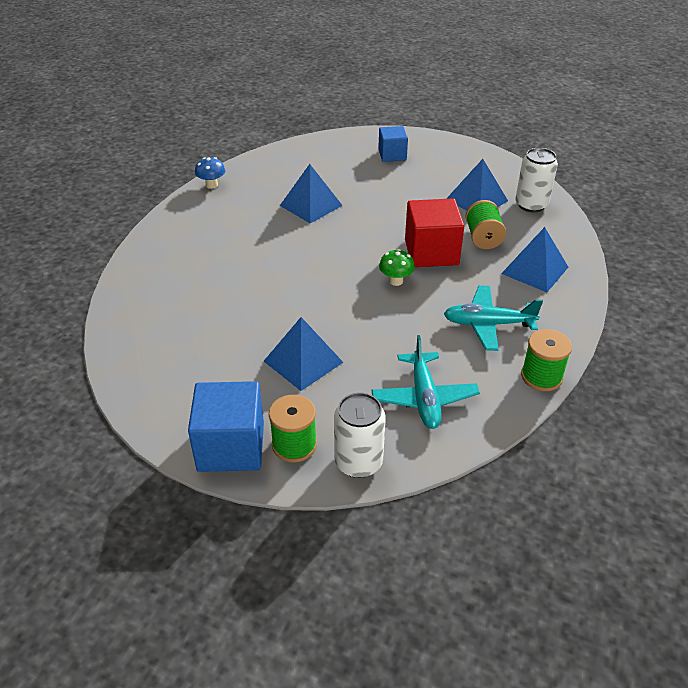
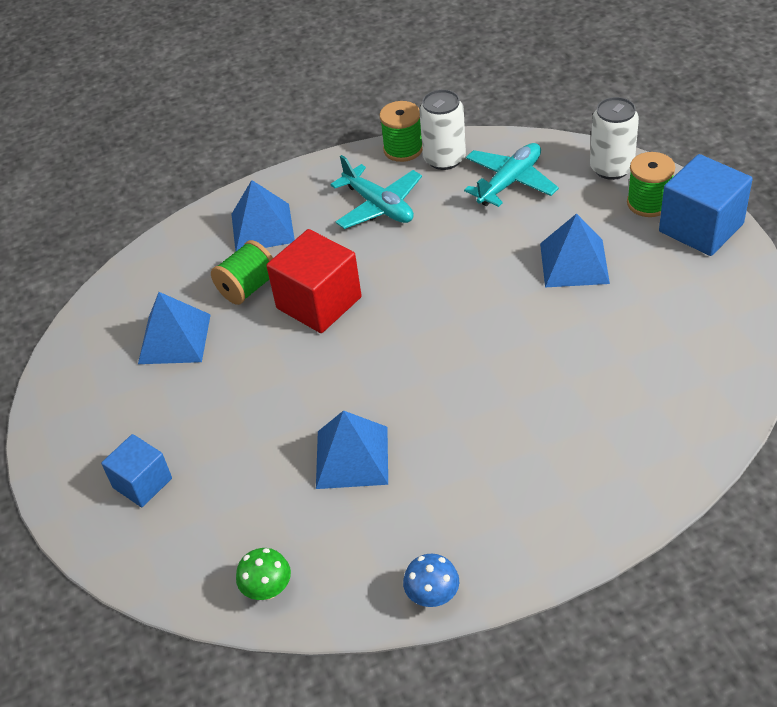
camera: 130 degrees left, 5 degrees up
green mushroom [379,249,415,286] -> green mushroom moved to [236,548,291,600]
white can [515,148,558,212] -> white can moved to [419,89,466,170]

